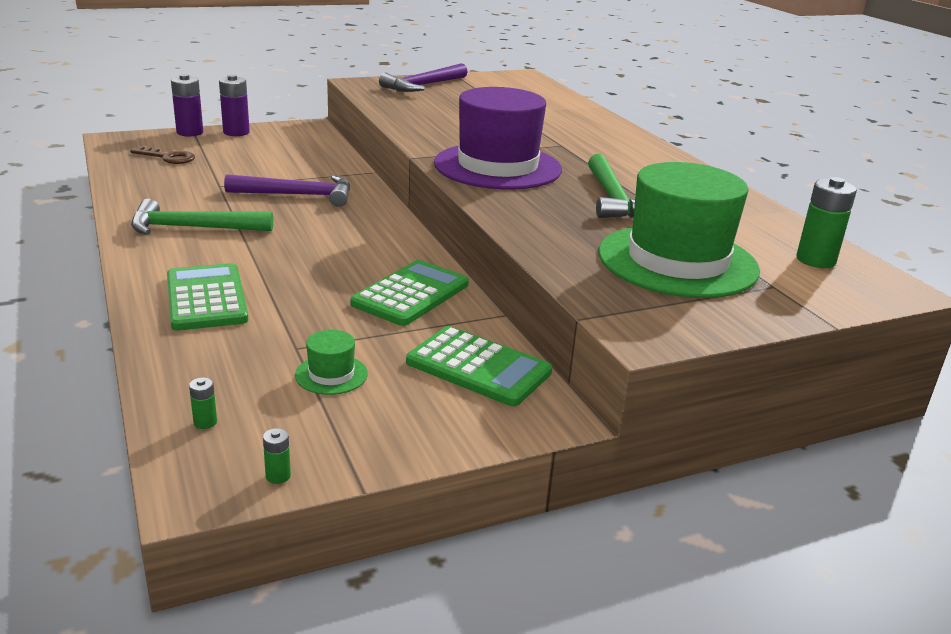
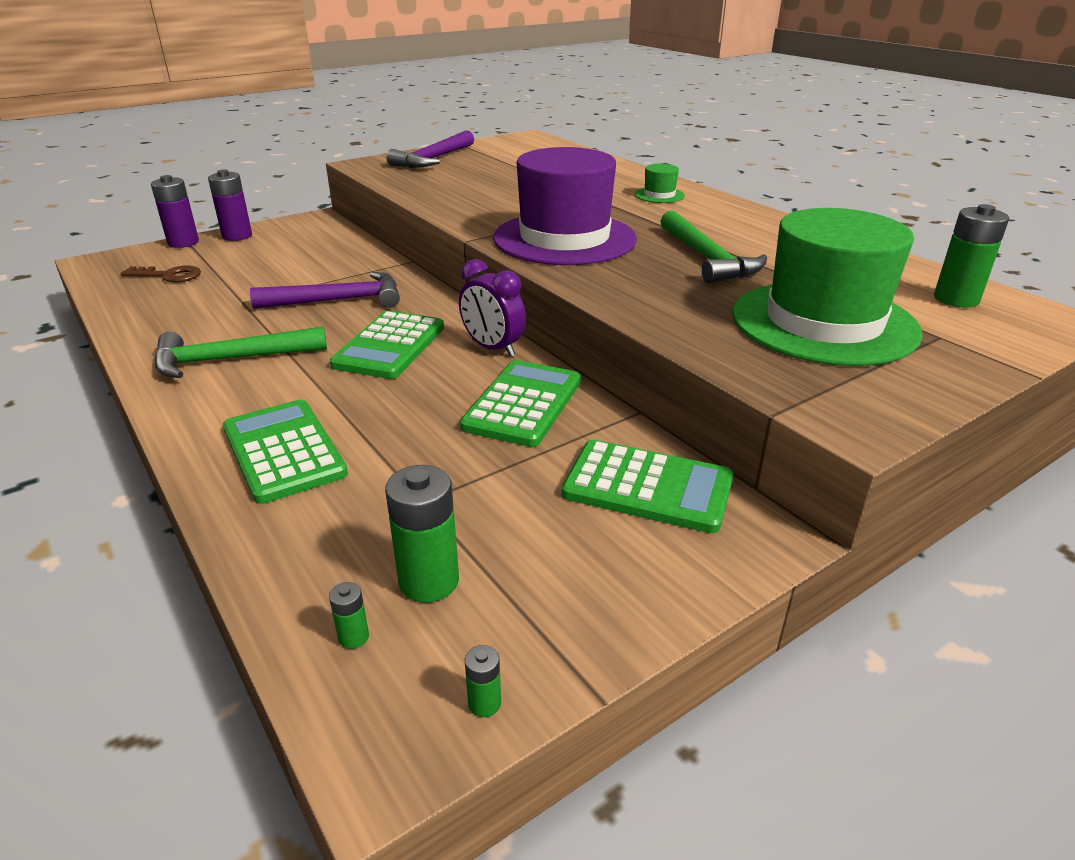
camera: 10 degrees left, 5 degrees up
green hat [295,330,368,395] -> green hat moved to [635,164,685,203]
none -> green calculator [330,311,444,379]
none -> green battery [385,465,459,603]
none -> purple clock [459,259,526,357]

